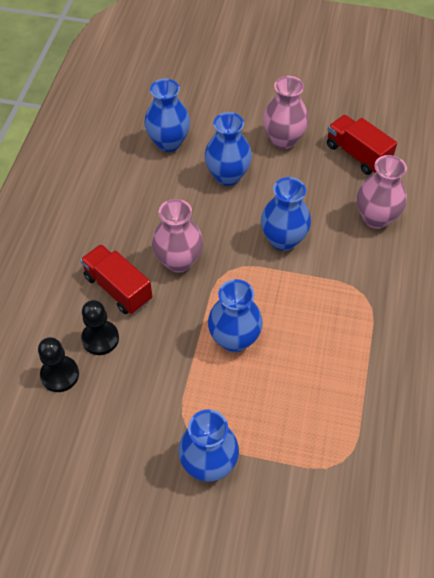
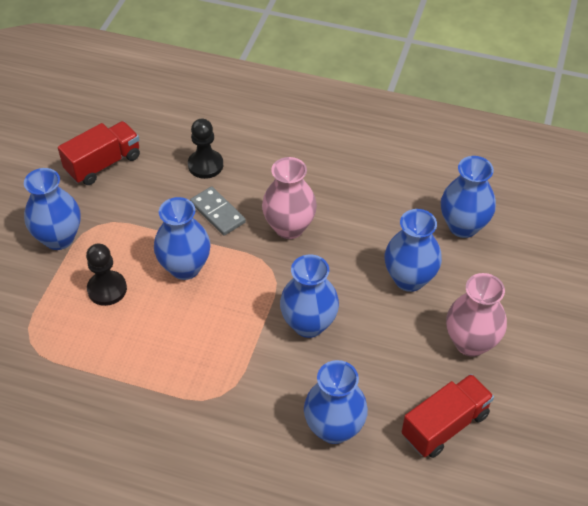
camera: 95 degrees right, 5 degrees down
black pawn [38,337,79,392] -> black pawn moved to [86,244,127,306]
red truck [81,244,152,314] -> red truck moved to [58,121,140,185]
pink vase [357,155,407,229] -> blue vase [304,360,368,444]
none -> grey domino [190,186,246,236]

